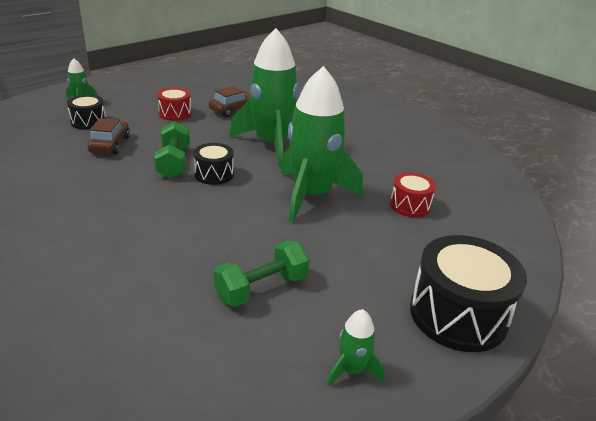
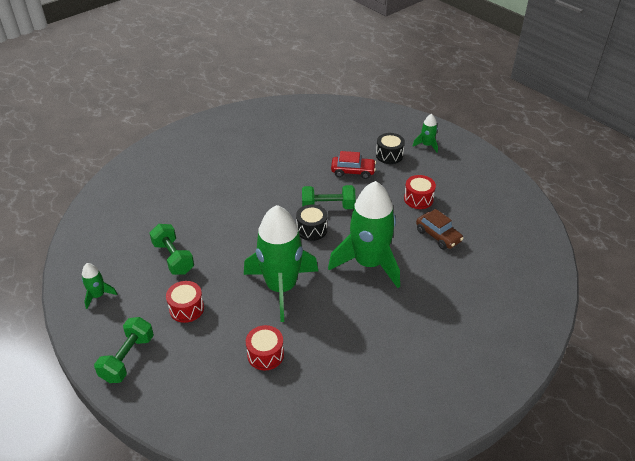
camera: 95 degrees right, 10 degrees up
brown car [88,118,130,155] -> red car [331,151,376,179]
black drum [410,235,527,352] -> green dumbbell [94,317,154,383]
none -> red drum [166,281,204,323]

